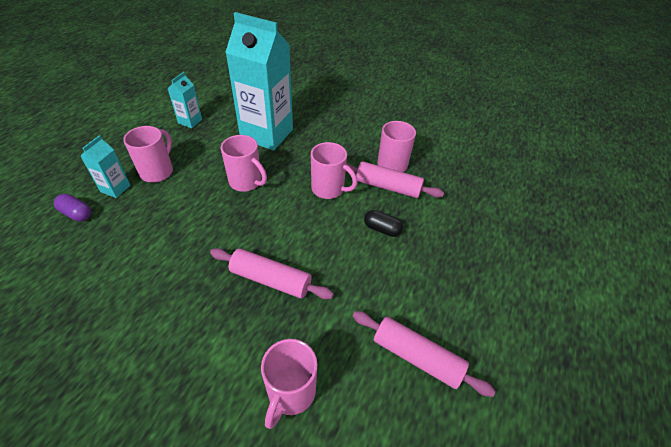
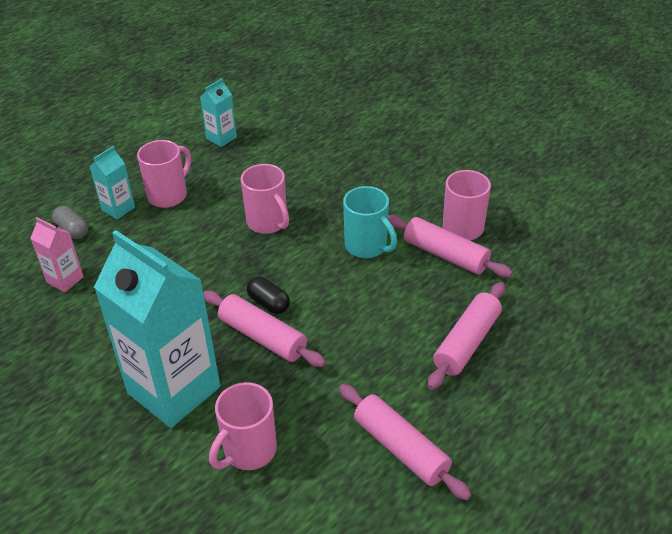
camera: 20 degrees right, 5 degrees down
purple capsule [54,194,91,221] -> grey capsule [52,206,88,239]
turquoise carton [225,12,293,151] -> turquoise carton moved to [94,230,220,428]
pink mug [311,142,357,199] -> turquoise mug [343,186,397,258]
black capsule [364,210,403,237] -> black capsule moved to [247,277,290,314]
none -> pink carton [30,217,84,292]
none -> pink rolling pin [428,282,505,390]

